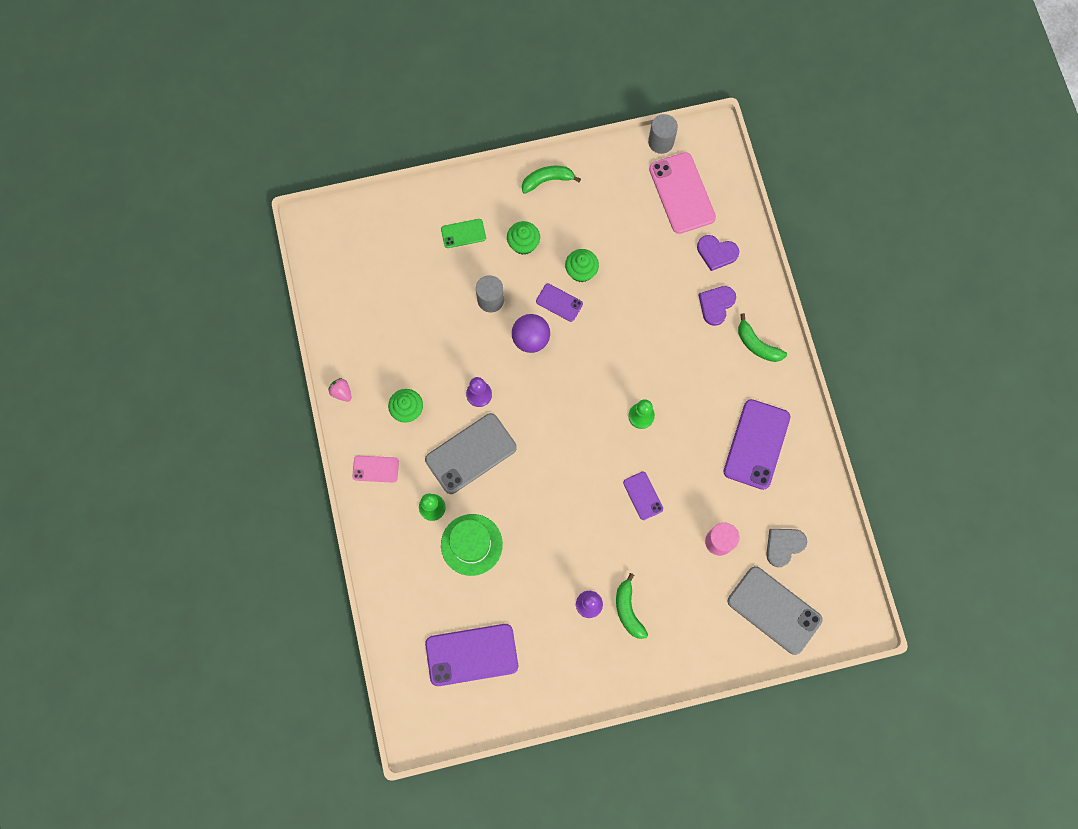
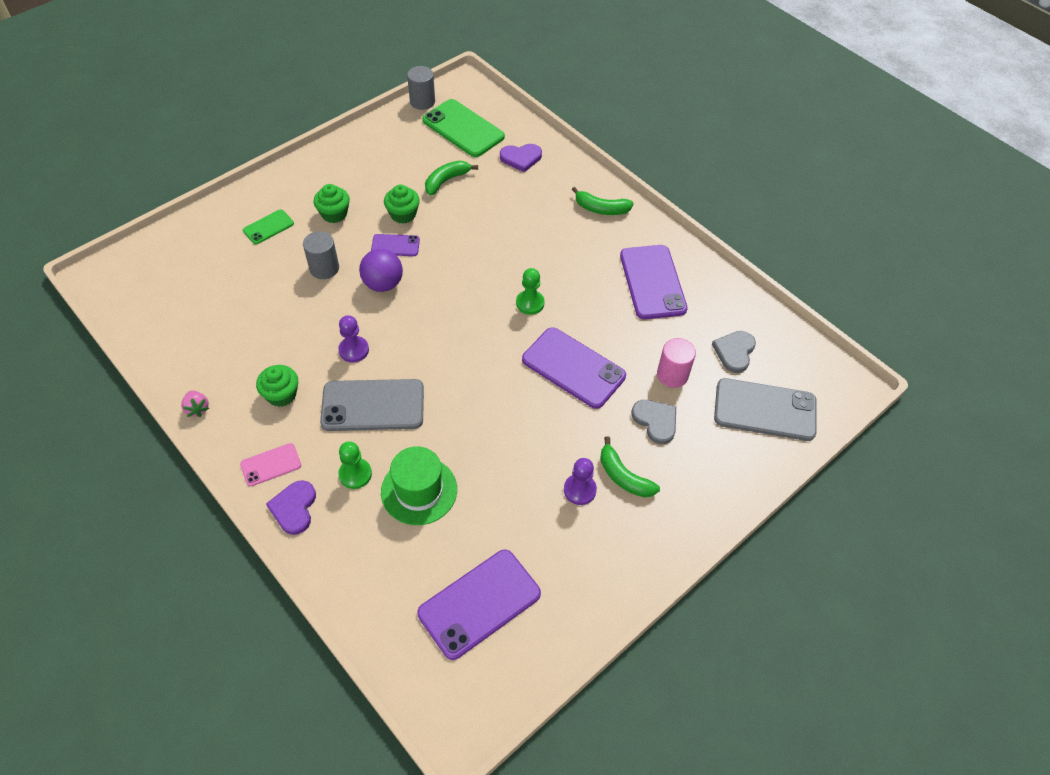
camera: 30 degrees left, 20 degrees down
pink strawberry [328,378,352,402] -> pink strawberry turned 135 degrees counterclockwise [181,390,209,417]
grey phone [425,413,517,494] -> grey phone turned 60 degrees clockwise [320,379,424,431]
green banana [522,166,581,194] -> green banana moved to [425,160,478,196]
purple phone [623,472,663,520] -> purple phone [522,327,626,409], size x1.90
pink phone [649,152,716,234] -> green phone [422,99,505,157]
purple heart [699,286,736,326] -> purple heart moved to [266,480,316,535]
none -> grey heart [631,400,676,444]

